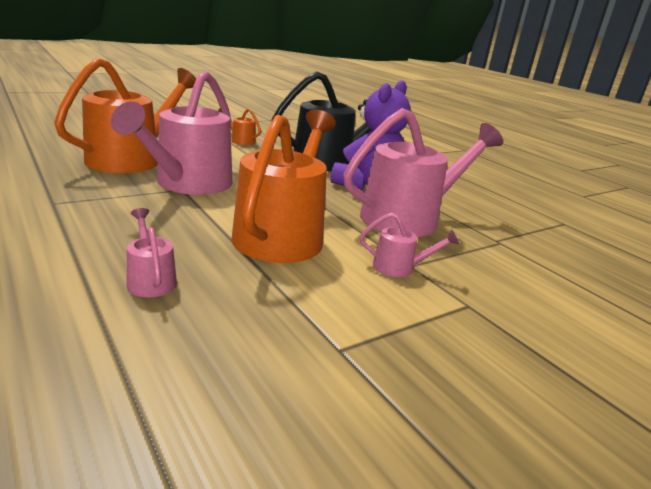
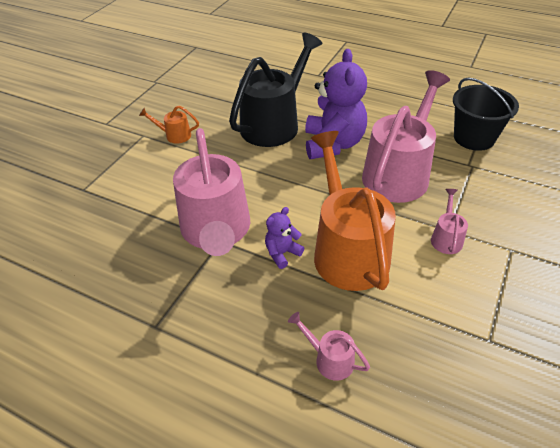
camera: 25 degrees left, 20 degrees up
orange watering can [54,58,196,173] -> none
pink watering can [360,213,459,277] -> pink watering can turned 60 degrees counterclockwise [431,189,468,254]
none -> purple teddy bear [265,207,304,269]
none -> black bucket [453,78,519,151]

